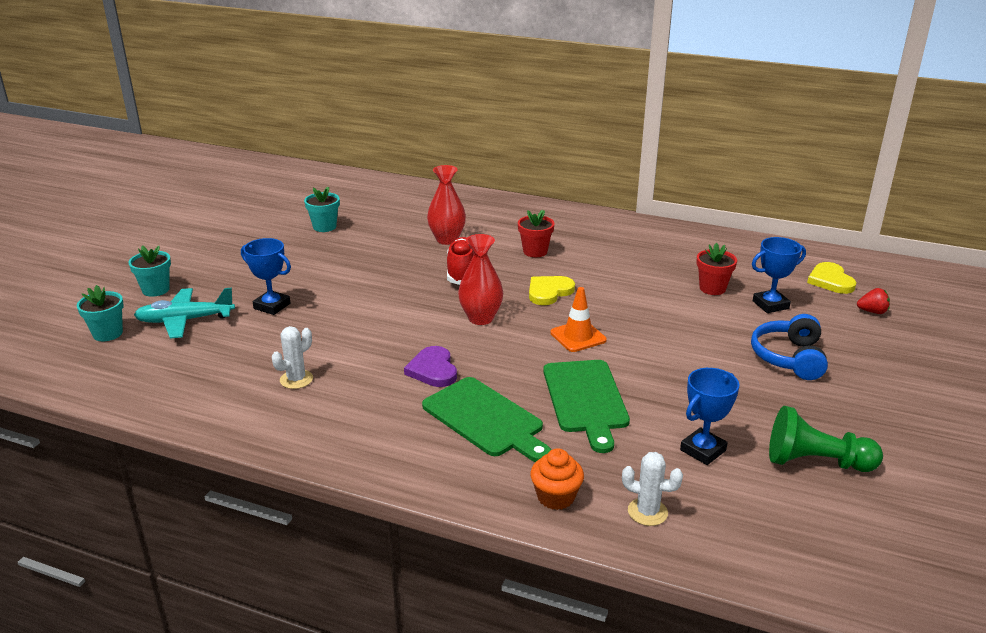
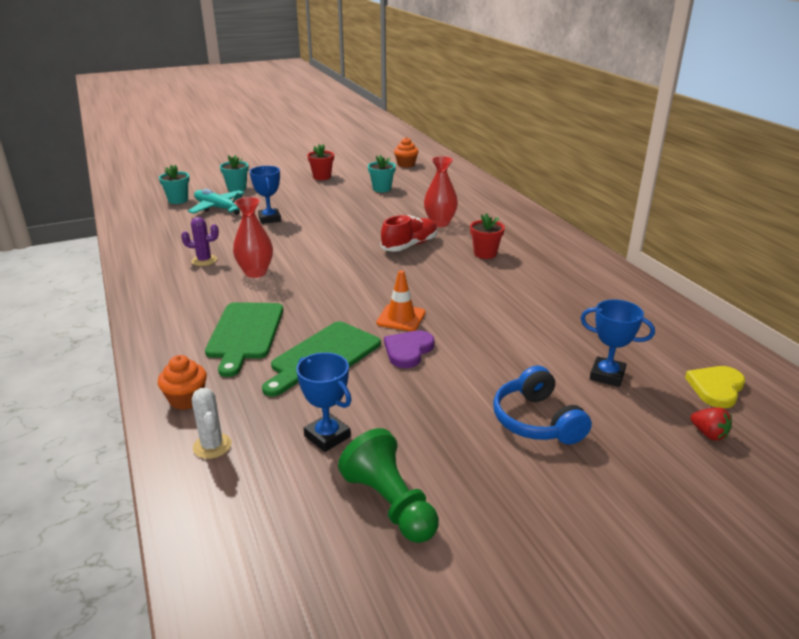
camera: 45 degrees right, 0 degrees up
white cactus [272,326,313,389] -> purple cactus [181,217,219,266]
purple heart [404,346,457,387] -> purple heart moved to [384,330,435,368]
red vase [458,234,503,325] -> red vase moved to [233,197,273,278]
yellow heart [529,276,575,305] -> none
blue trophy [680,368,739,465] -> blue trophy turned 45 degrees clockwise [296,352,352,452]
red flower pot [697,243,737,295] -> red flower pot moved to [307,144,334,180]
blue headphones [751,314,828,380] -> blue headphones turned 75 degrees counterclockwise [493,366,592,445]
none -> orange cupcake [394,137,419,168]

